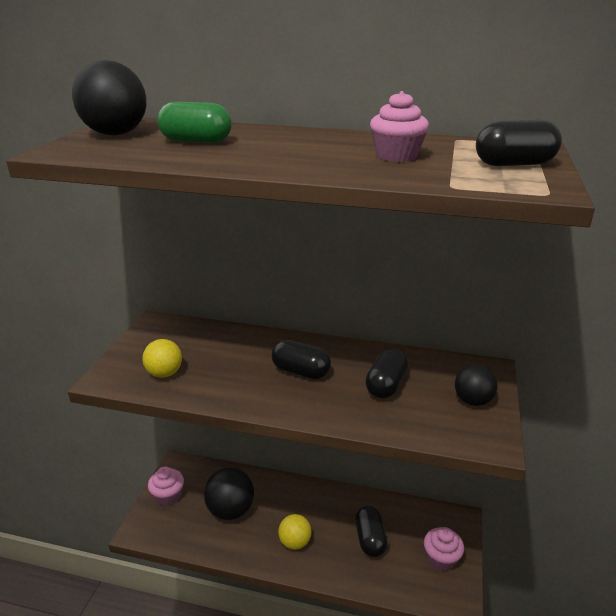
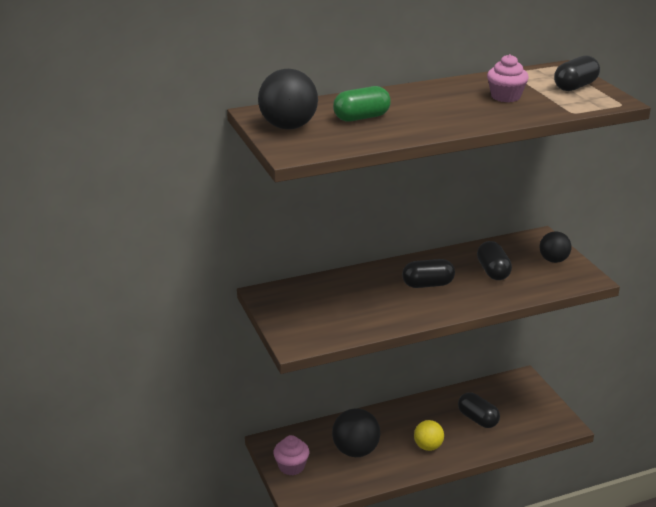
camera: 35 degrees left, 0 degrees up
yellow ball [142,339,182,378] -> none
pink cupcake [424,527,464,571] -> none

